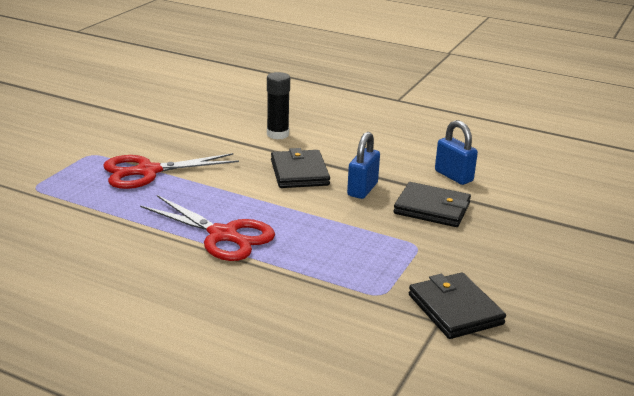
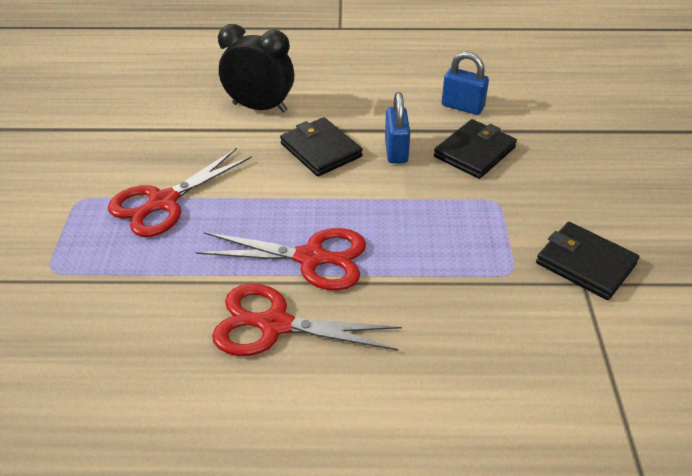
camera: 25 degrees left, 15 degrees up
black glue stick [267,72,290,139] -> black clock [218,24,294,113]
black wallet [393,182,471,227] -> black wallet turned 45 degrees counterclockwise [434,119,517,179]
none -> red scissors [212,284,402,356]

